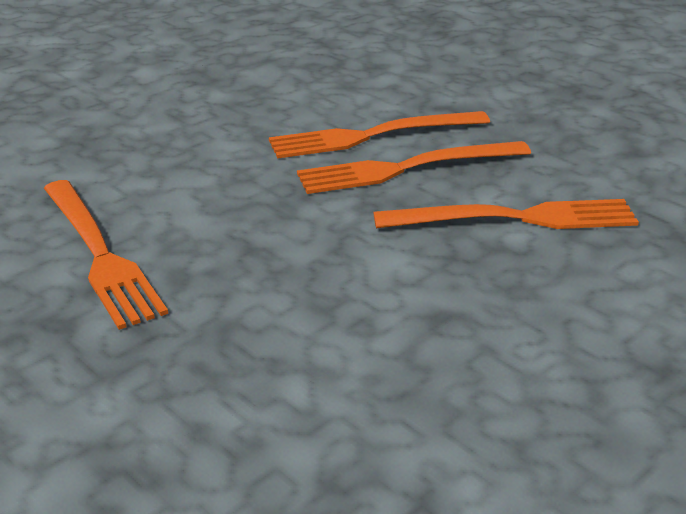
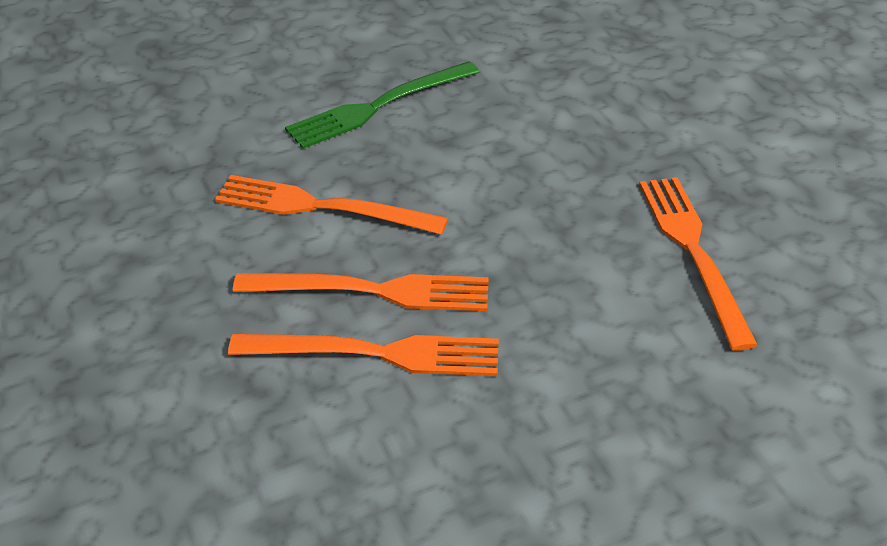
camera: 160 degrees left, 10 degrees up
none -> green fork [285,61,479,149]

